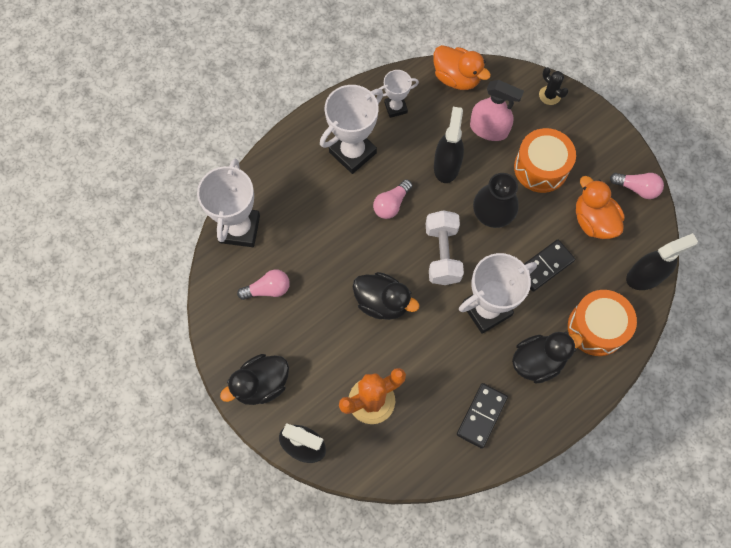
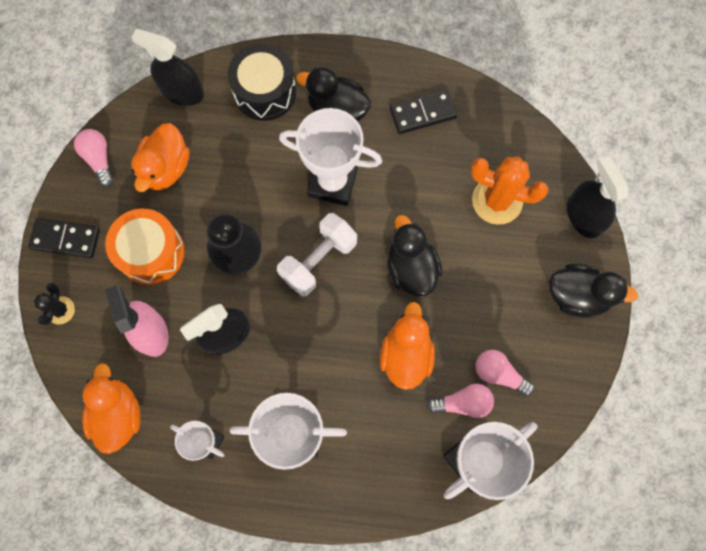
camera: 135 degrees left, 5 degrees up
pink light bulb [373,179,413,219] -> pink light bulb moved to [427,384,494,418]
black domino [524,239,575,292] -> black domino moved to [28,218,100,258]
orange drum [568,290,637,356] -> black drum [228,44,296,121]
none -> orange duck [380,302,435,390]

